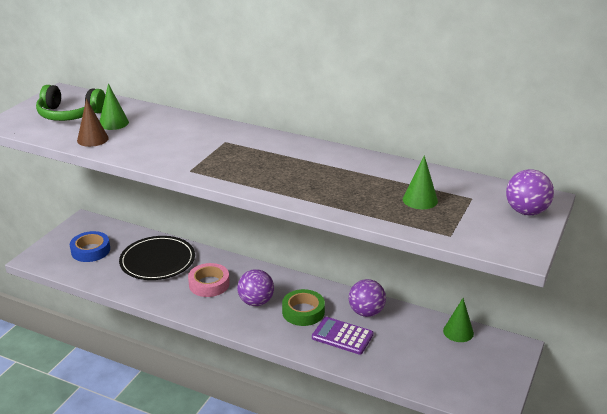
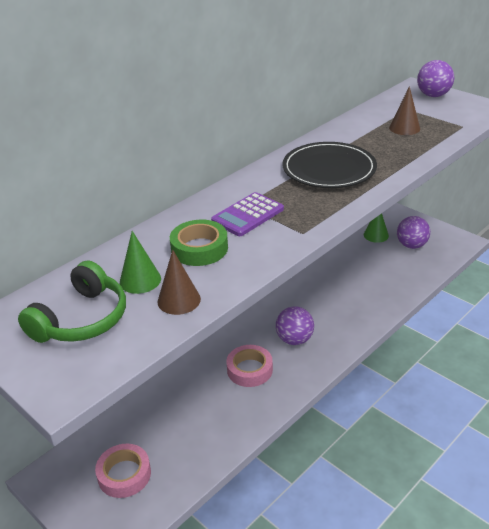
camera: 70 degrees left, 5 degrees up
blue tape [70,231,110,262] -> pink tape [95,444,151,498]
black plate [119,236,195,280] -> black plate moved to [282,142,377,188]
green tape [282,289,325,326] -> green tape moved to [170,220,228,266]
purple calculator [312,317,374,355] -> purple calculator moved to [211,192,284,236]
purple ball [349,279,386,317] -> purple ball moved to [397,216,430,249]
green cone [403,155,438,209] -> brown cone [389,86,420,135]

